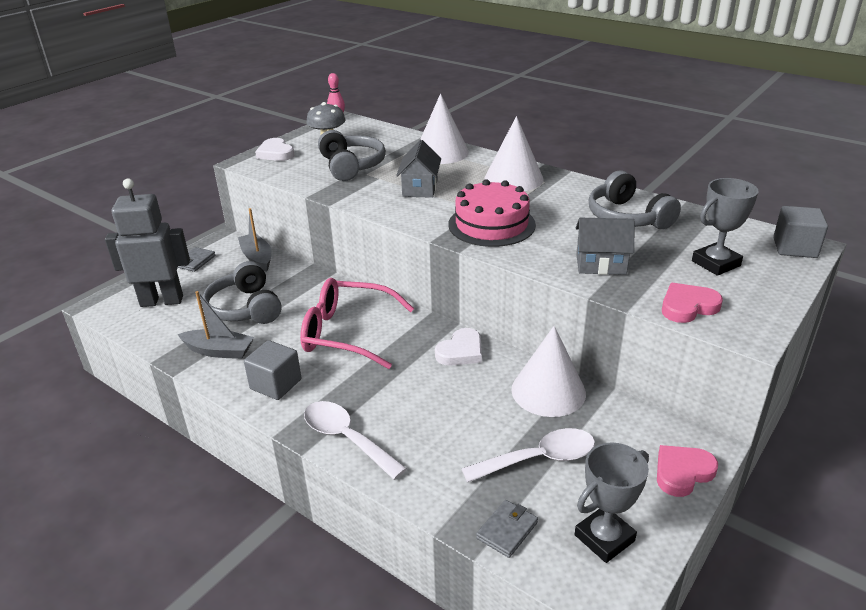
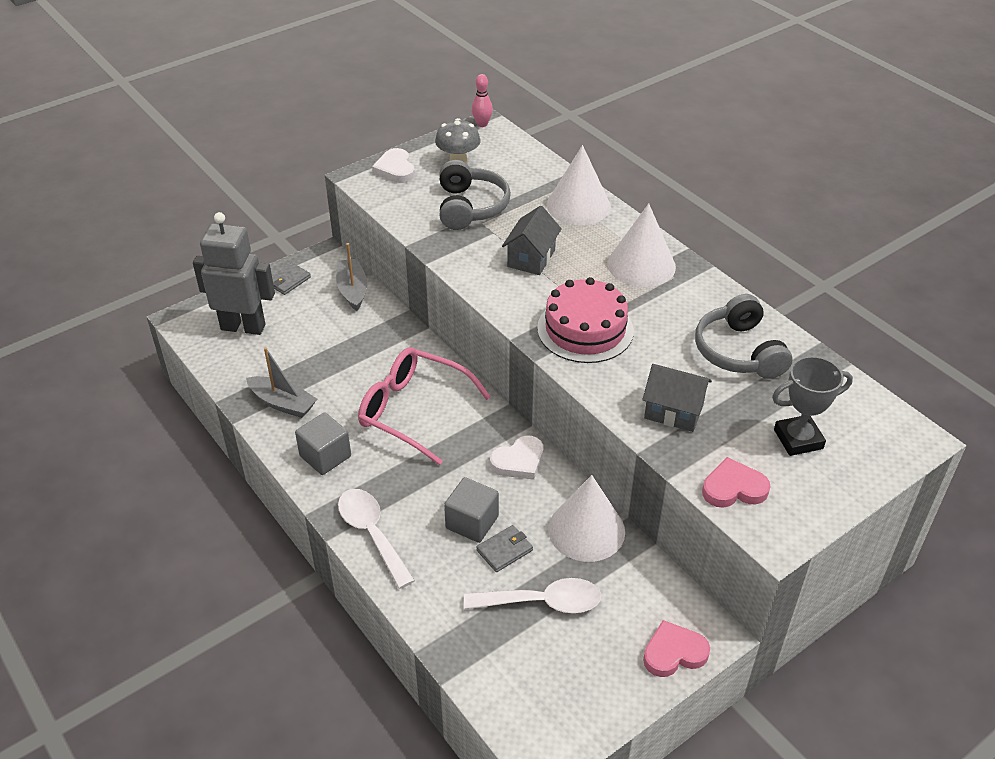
camera: 15 degrees right, 10 degrees up
grey headphones [202,261,282,324] -> none
grey wallet [476,500,538,558] -> grey wallet moved to [476,525,533,572]
grey trophy [575,443,649,563] -> none
grey cube [773,206,828,258] -> grey cube moved to [444,477,499,543]

